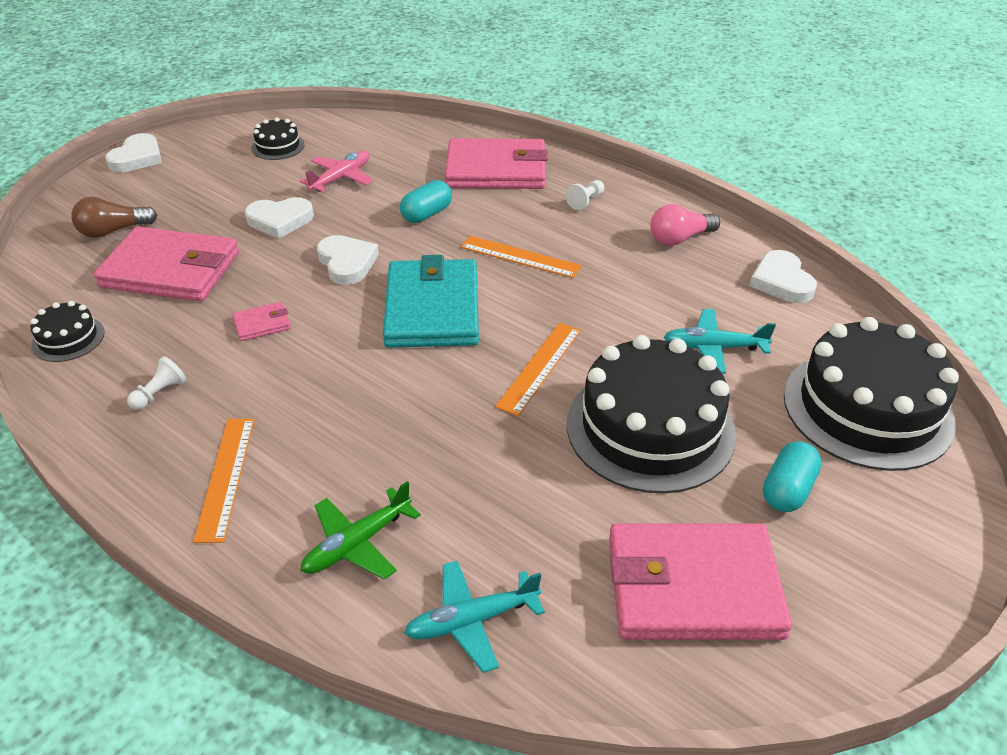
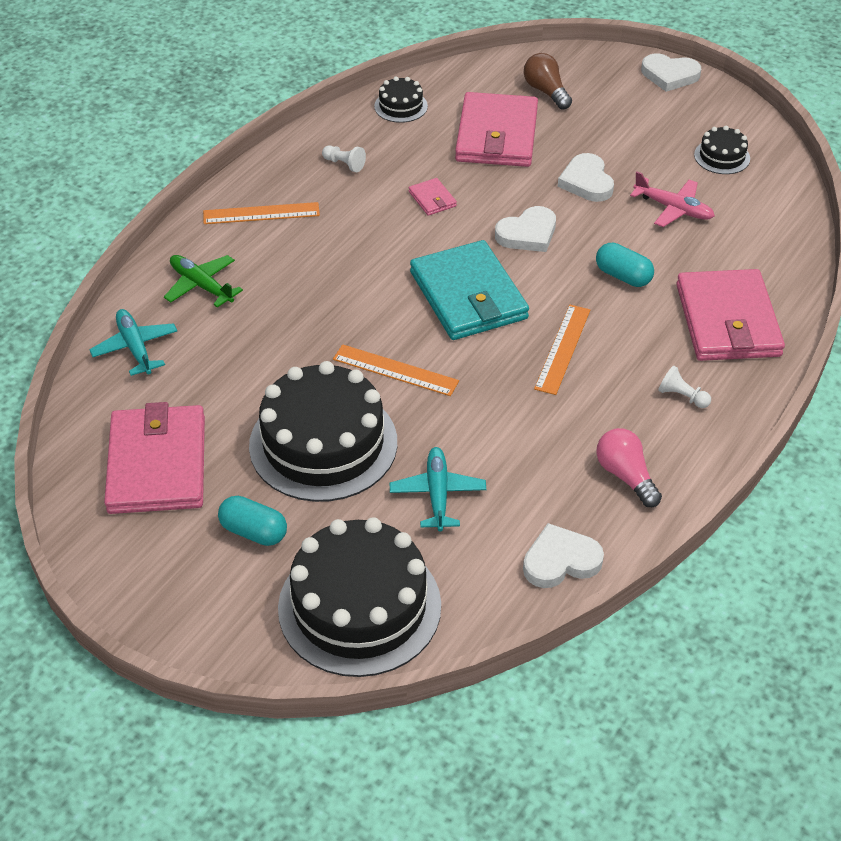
camera: 85 degrees right, 5 degrees up
turquoise wallet [383,255,479,348] -> turquoise wallet turned 75 degrees clockwise [410,240,529,340]

